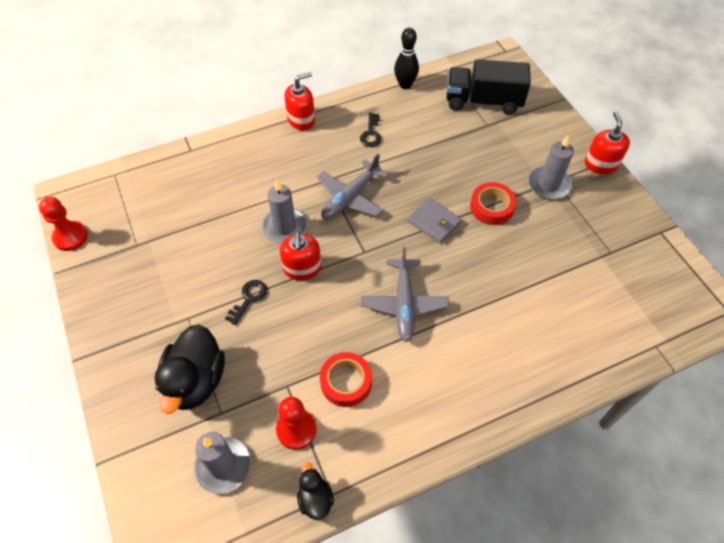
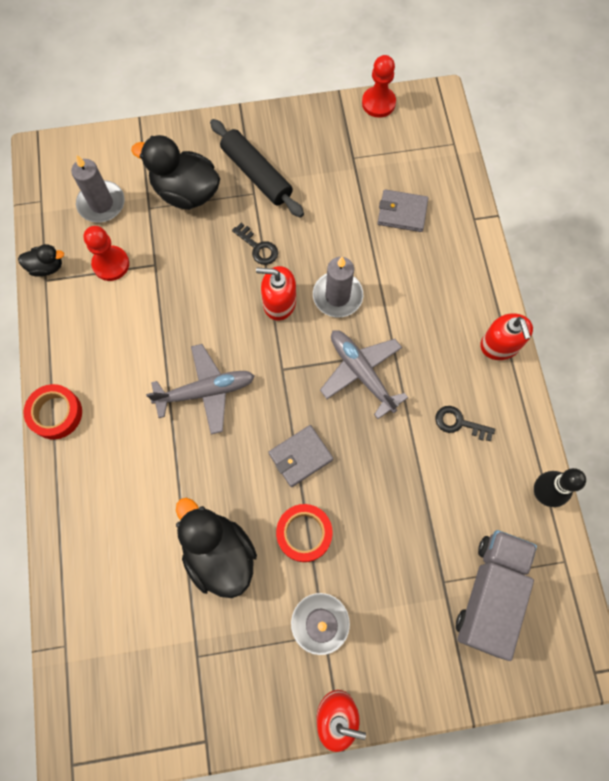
camera: 105 degrees right, 15 degrees up
red tape [320,352,372,407] -> red tape moved to [23,384,82,439]
grey plane [361,247,449,342] -> grey plane turned 150 degrees clockwise [146,344,255,435]
black truck [447,59,531,115] -> grey truck [456,530,537,661]
none -> black duck [176,498,257,598]
none -> black rolling pin [210,119,304,217]
none -> grey wallet [377,189,428,232]

